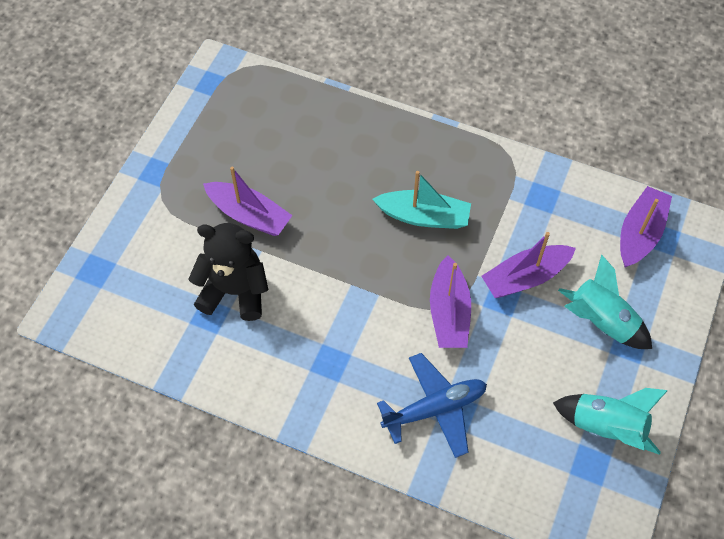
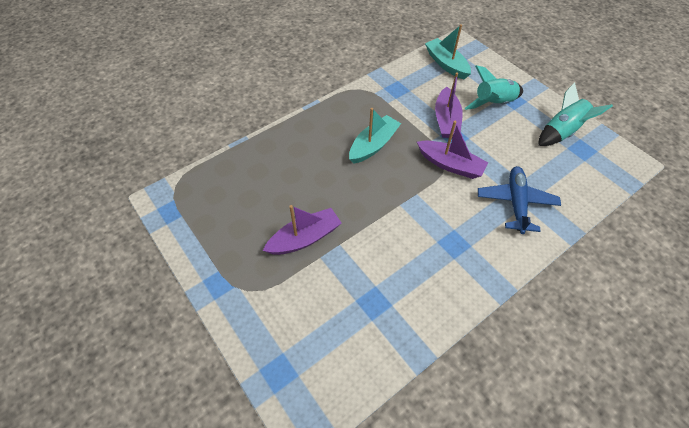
camera: 60 degrees left, 5 degrees down
black teddy bear [188,223,268,321] -> none
purple boat [620,186,672,268] -> turquoise boat [425,24,471,79]

